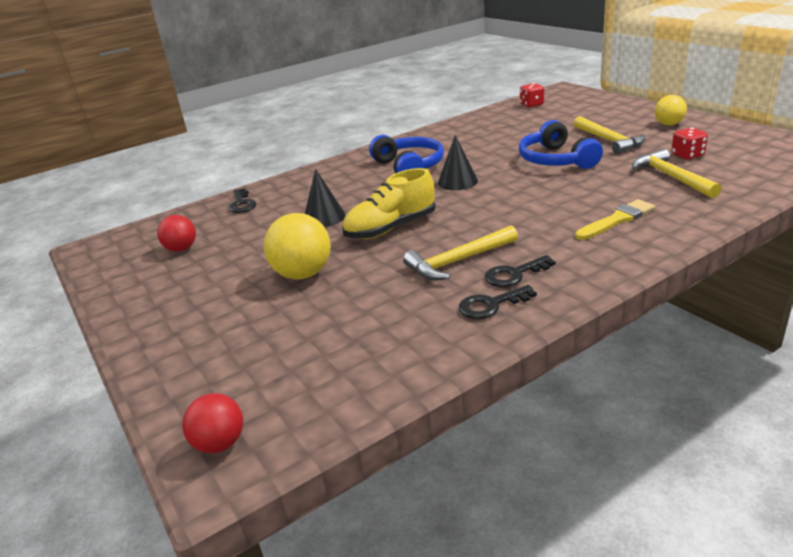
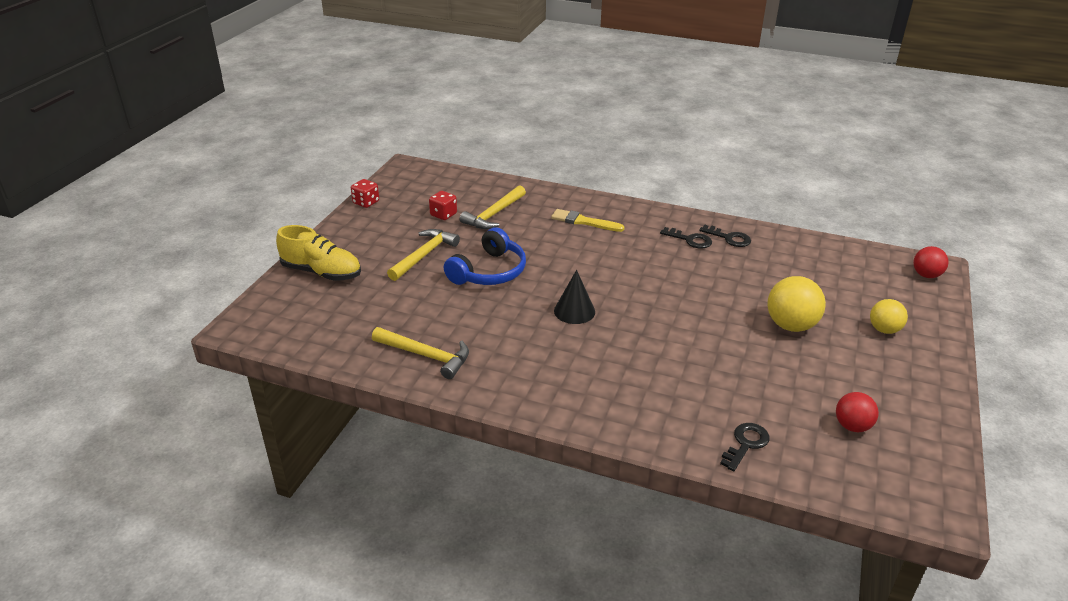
camera: 130 degrees left, 5 degrees up
black cone [305,169,346,227] -> none
yellow shoe [342,168,436,239] -> yellow shoe moved to [276,225,361,281]
blue headphones [369,135,444,174] -> none
yellow hammer [403,225,518,280] -> yellow hammer moved to [372,327,469,379]
red dice [520,83,544,107] -> red dice moved to [351,179,379,208]
yellow ball [655,95,687,126] -> yellow ball moved to [870,299,908,334]

